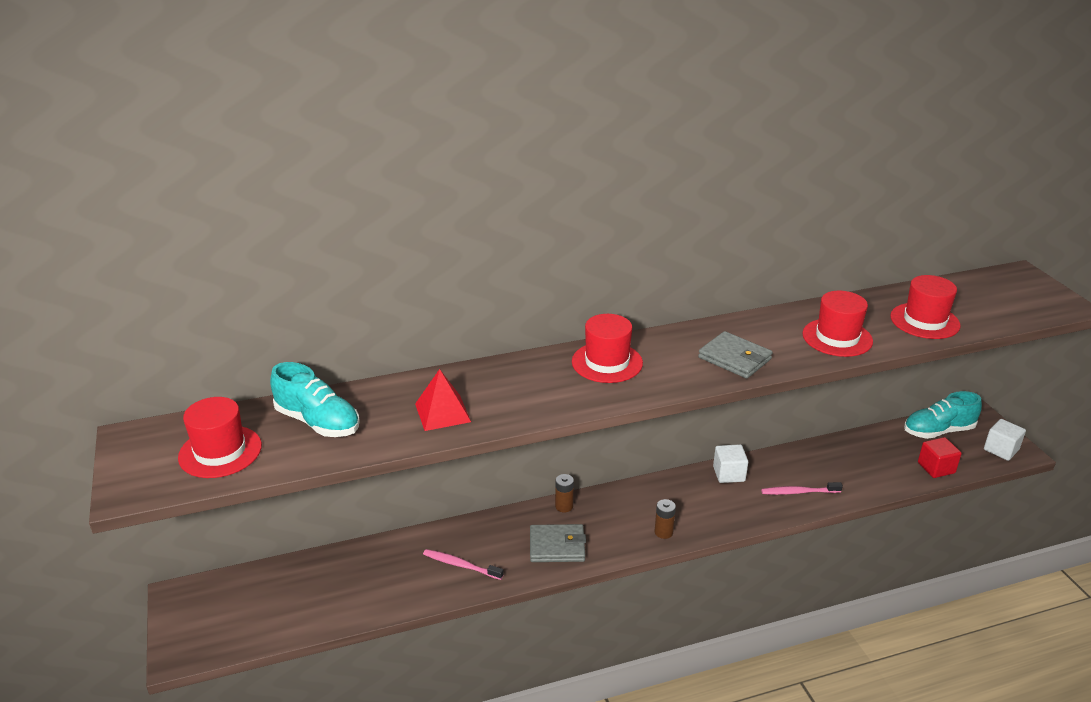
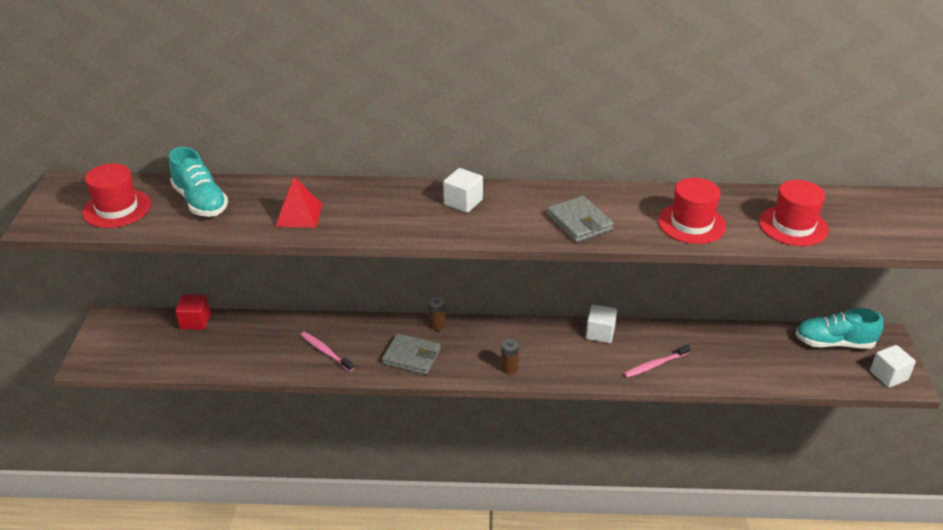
camera: 20 degrees right, 5 degrees up
red hat [572,314,643,383] -> white cube [443,168,483,213]
pink toothbrush [761,482,843,495] -> pink toothbrush turned 45 degrees counterclockwise [624,344,691,378]
red cube [918,437,962,478] -> red cube moved to [175,294,211,330]

